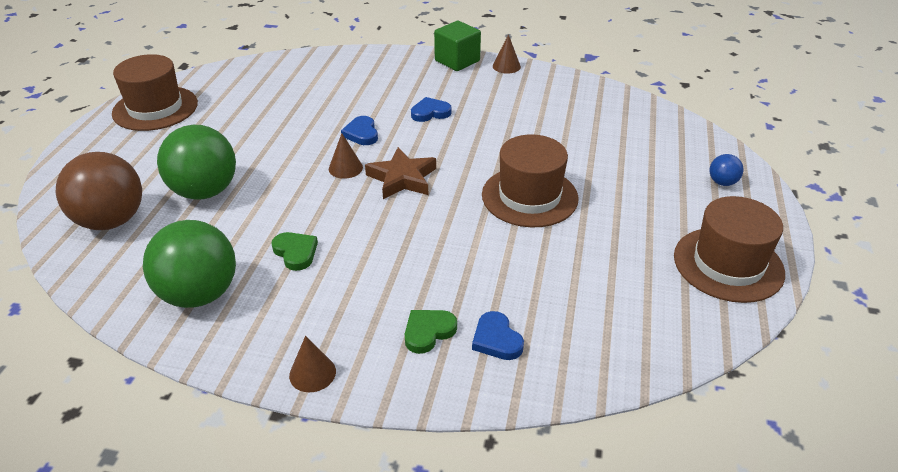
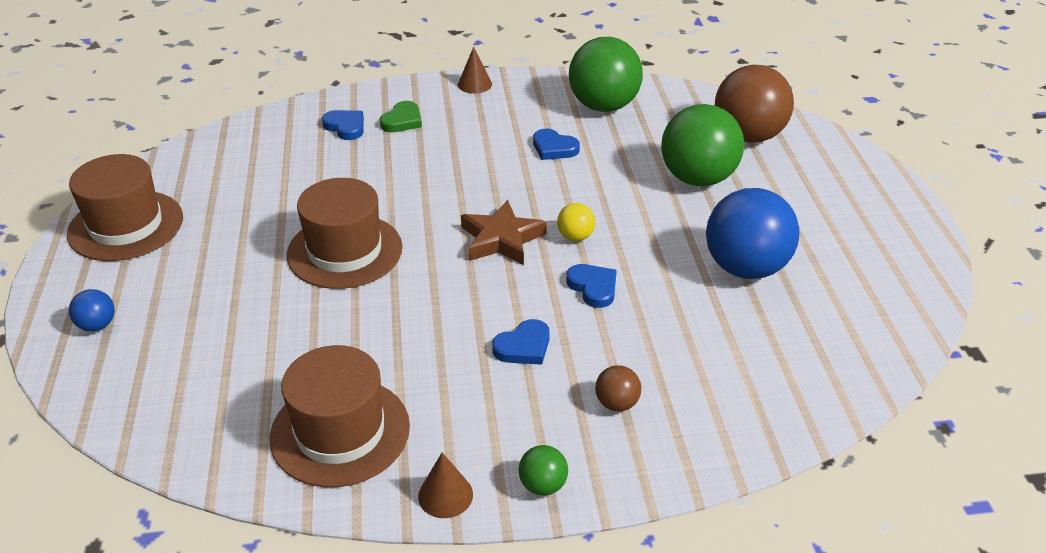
camera: 160 degrees right, 0 degrees up
brown hat [112,54,198,131] -> brown hat moved to [270,345,410,487]
green heart [271,232,318,271] -> blue heart [533,129,580,160]
brown cone [329,133,363,179] -> yellow ball [557,203,595,241]
green cube [434,21,481,71] -> green ball [519,445,568,496]
none -> brown ball [595,365,641,411]
none -> blue ball [706,188,799,279]

